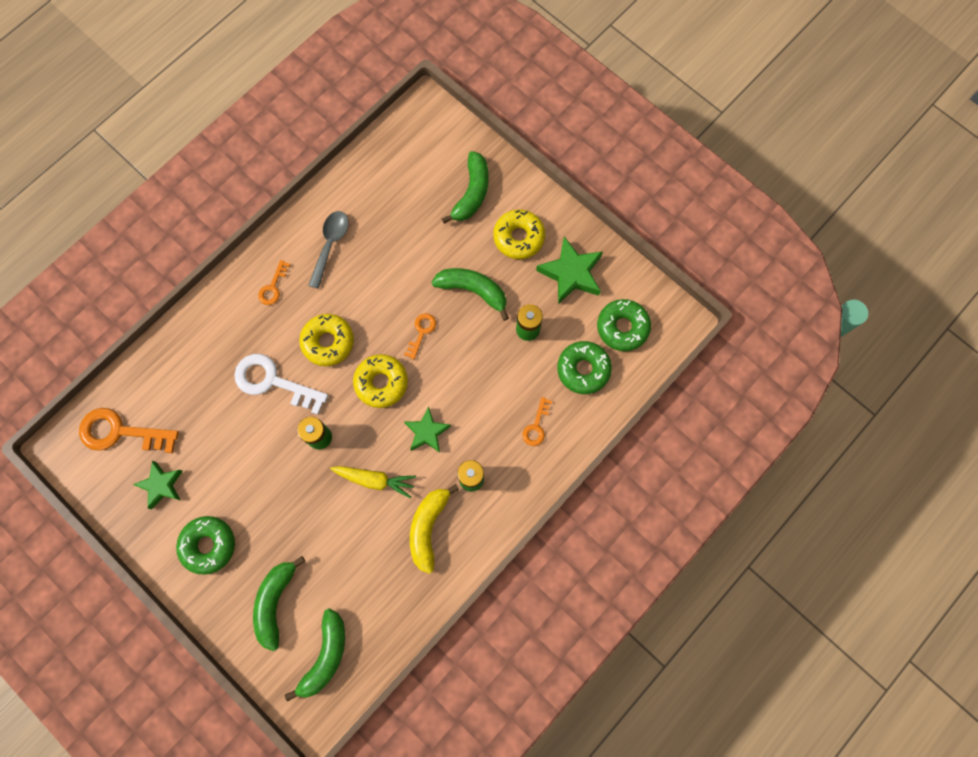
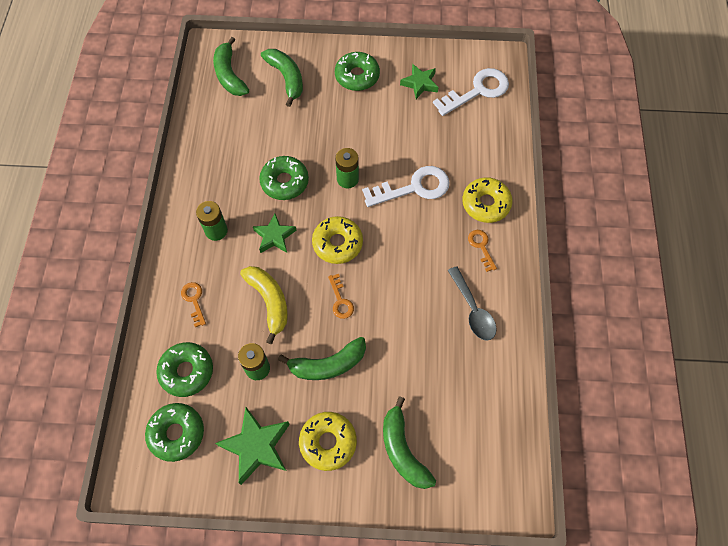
camera: 140 degrees right, 10 degrees down
orange key [79,408,179,453] -> white key [433,68,509,116]
yellow donut [299,314,354,366] -> yellow donut moved to [462,177,513,223]
yellow carrot [330,466,416,499] -> green donut [259,156,309,200]
yellow banana [410,484,459,574] -> yellow banana moved to [240,266,288,344]

